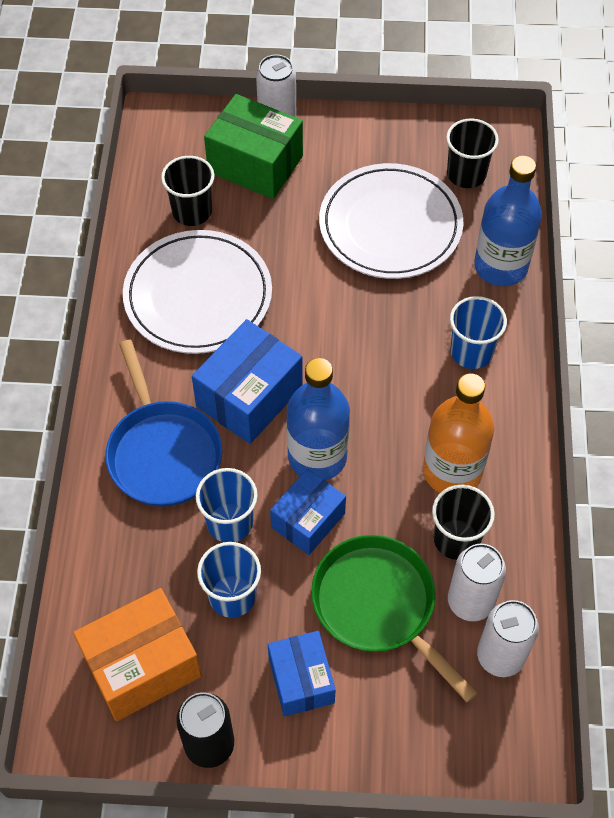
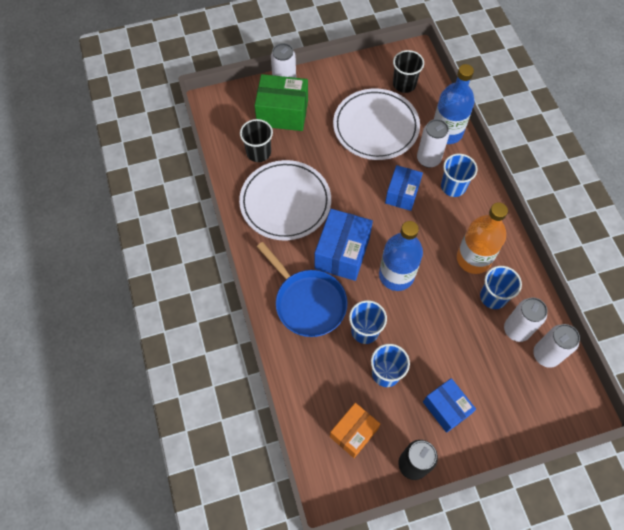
camera: 20 degrees left, 5 degrees up
orange box [73,588,202,721] -> orange box [330,403,380,458], size x0.66
blue box [270,469,346,555] -> blue box moved to [385,165,423,211]
green pan [311,535,478,703] -> none
black cup [432,485,495,560] -> blue cup [480,266,522,309]
none -> white can [417,119,449,168]

